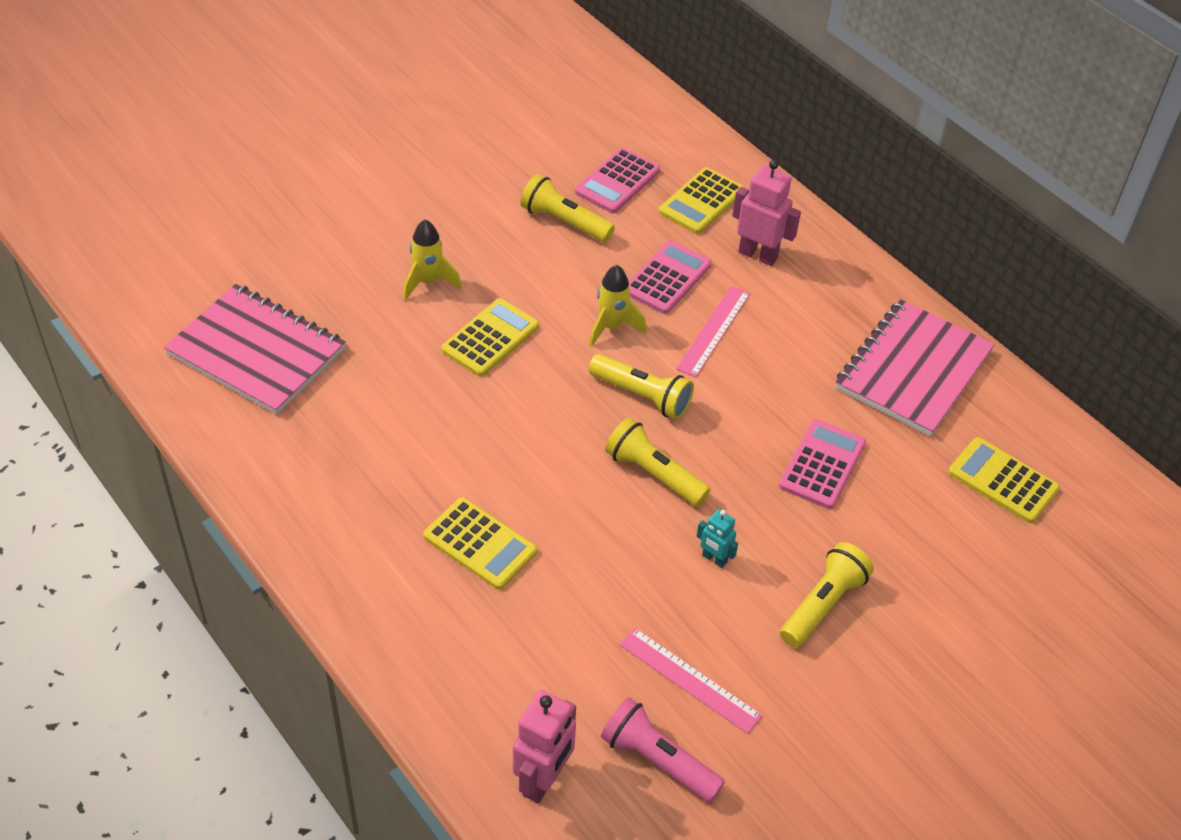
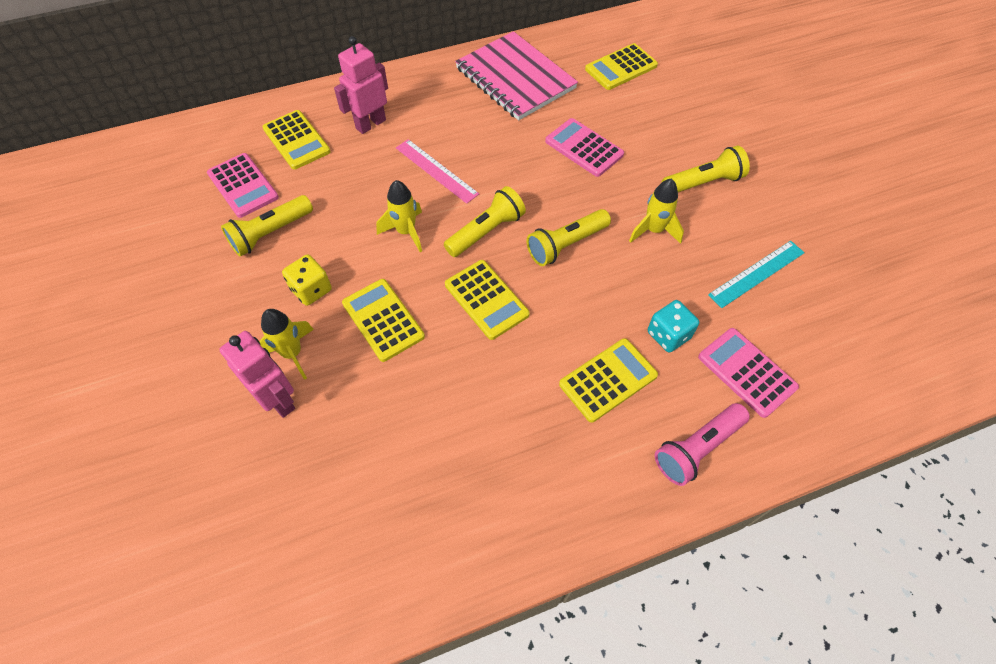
camera: 70 degrees left, 10 degrees up
pink notebook [164,284,346,415] -> none
pink robot [513,690,576,803] -> pink robot moved to [219,331,295,418]
pink flashlight [601,697,725,803] -> pink flashlight moved to [655,403,750,486]
pink ruler [619,628,762,734] -> turquoise ruler [708,241,805,308]
pink calculator [629,240,712,314] -> pink calculator moved to [698,328,799,418]
turquoise robot [697,509,738,568] -> yellow rocket [629,179,684,244]
yellow flashlight [780,542,874,648] -> yellow flashlight turned 105 degrees clockwise [662,146,750,192]
none -> yellow dice [282,254,332,306]
none -> yellow calculator [445,260,530,340]
none -> turquoise dice [648,300,699,353]

